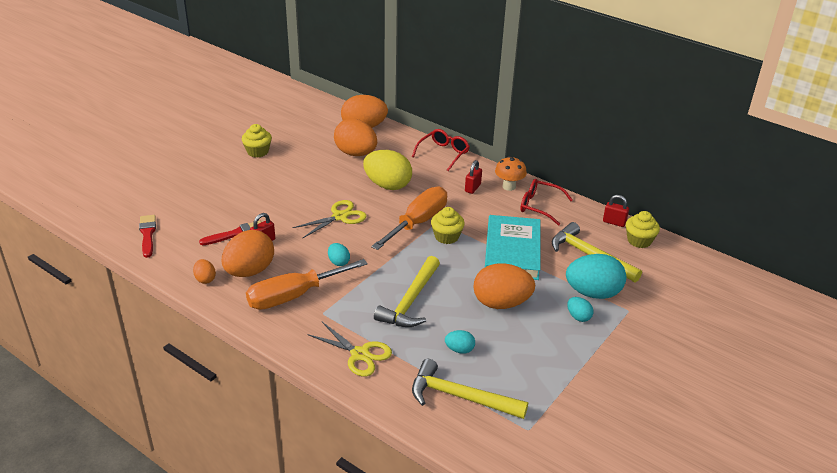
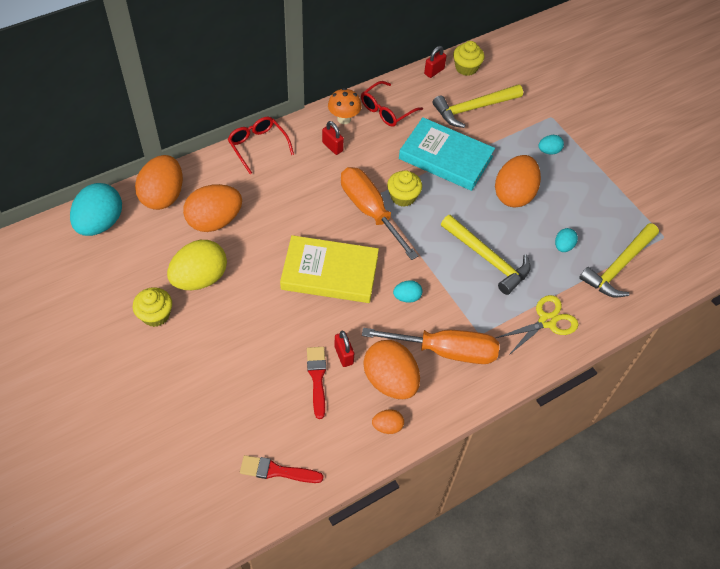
camera: 70 degrees left, 20 degrees up
orange screwdriver [246,259,368,310] -> orange screwdriver turned 75 degrees counterclockwise [362,328,499,364]
yellow scissors [292,200,367,239] -> yellow book [280,235,379,303]
yellow egg [363,150,412,190] -> yellow egg moved to [167,240,227,290]
turquoise egg [566,254,626,299] -> turquoise egg moved to [70,183,122,236]

